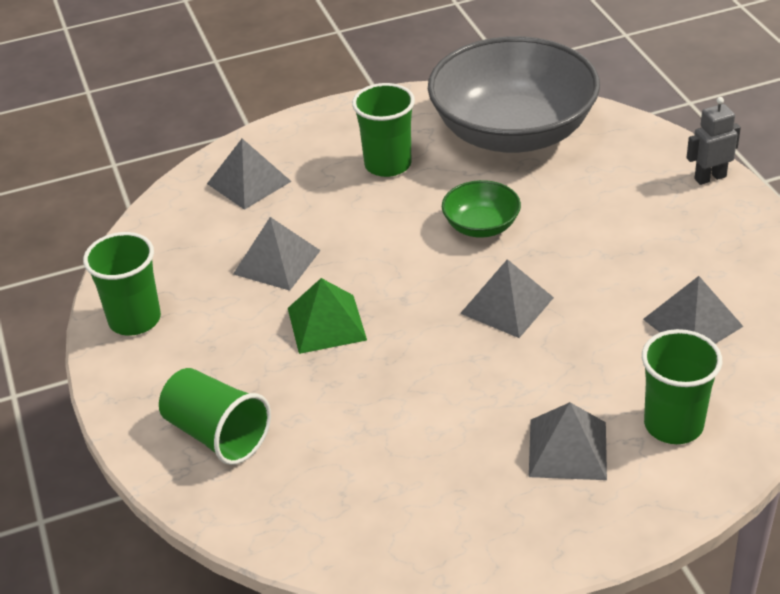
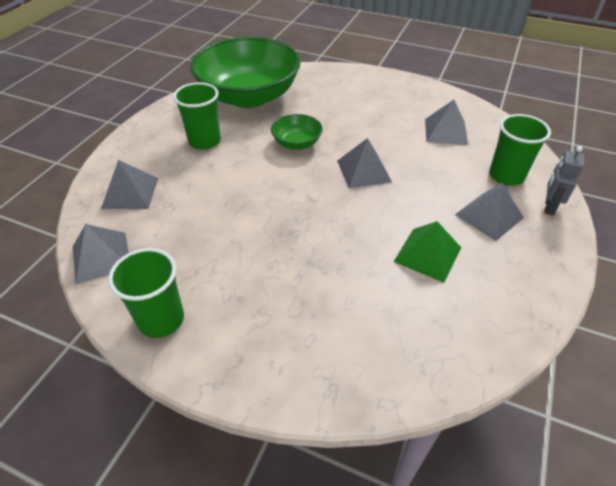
camera: 50 degrees left, 5 degrees up
green cup [159,368,271,465] -> none
grey pyramid [233,217,321,291] -> grey pyramid moved to [73,224,129,284]
green pyramid [288,278,367,354] -> green pyramid moved to [394,221,461,283]
grey bowl [428,36,600,153] -> green bowl [190,37,301,108]
grey robot [686,97,741,185] -> grey robot moved to [545,146,584,215]

